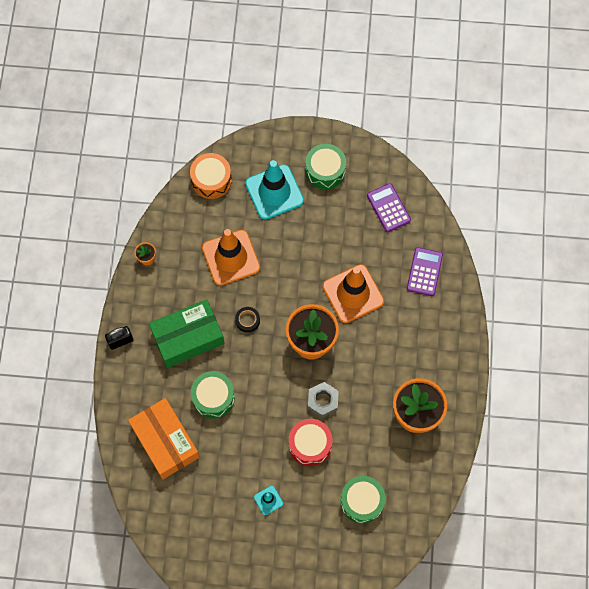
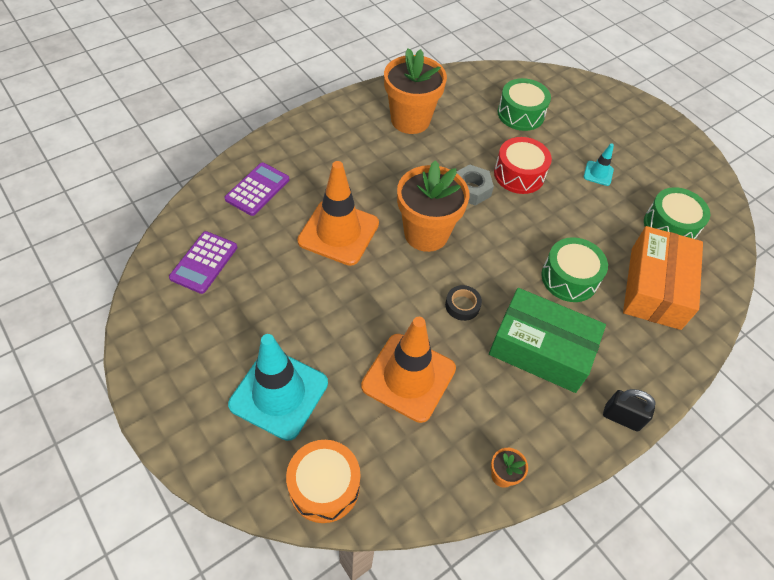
camera: 135 degrees left, 15 degrees down
green drum [305,144,346,190] -> green drum moved to [644,187,710,239]
purple calculator [407,247,443,296] -> purple calculator turned 150 degrees clockwise [224,162,289,216]

